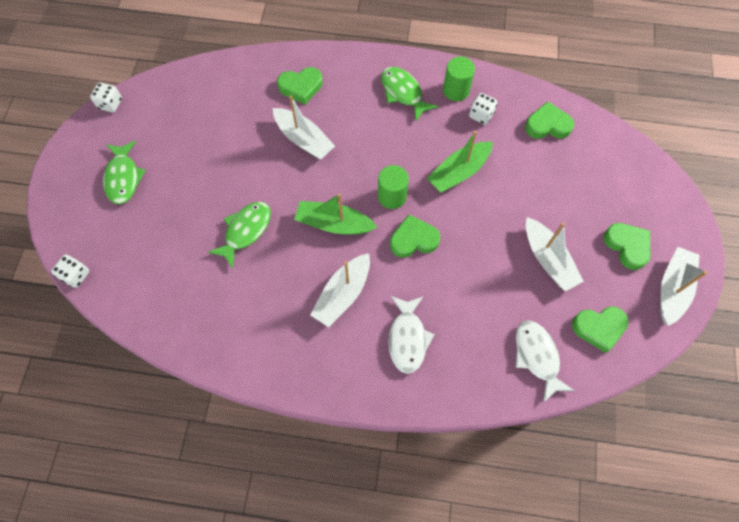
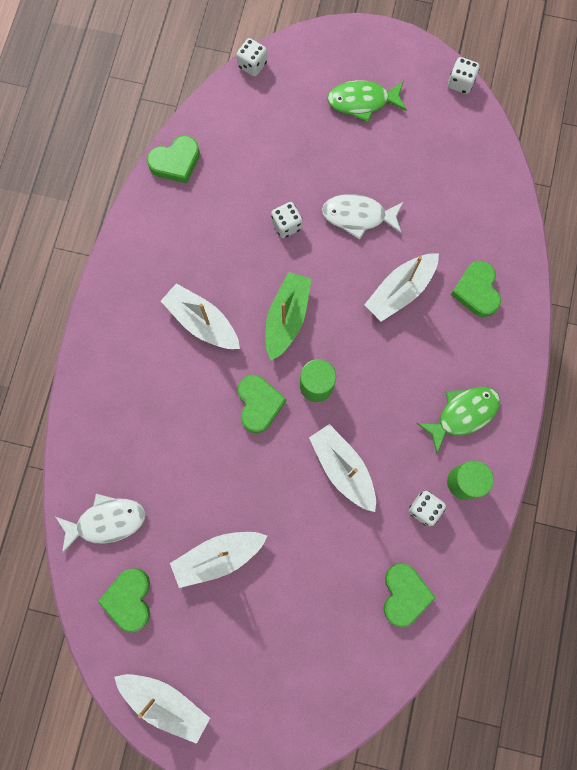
camera: 95 degrees right, 10 degrees up
green fish [208,202,271,268] -> white dice [271,202,302,238]
white fish [388,296,435,374] -> white fish moved to [322,194,404,240]
green boat [427,131,493,193] -> white boat [309,424,376,512]
green heart [604,223,650,270] -> green heart moved to [147,136,200,184]

